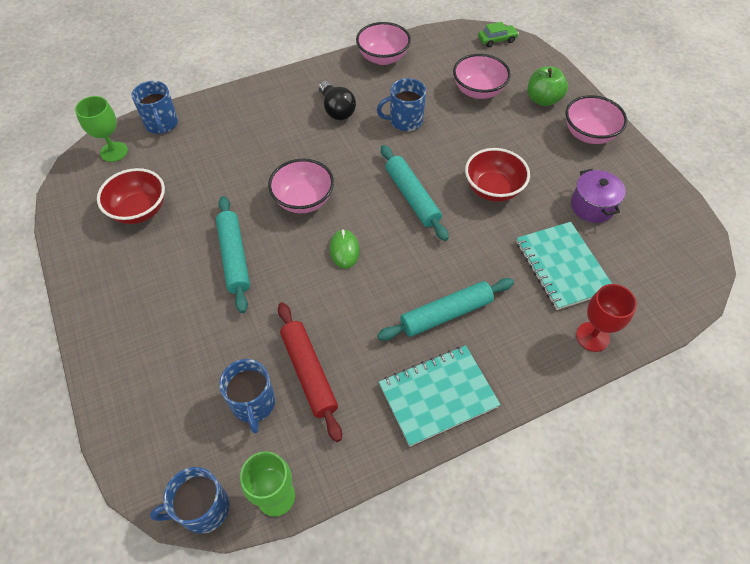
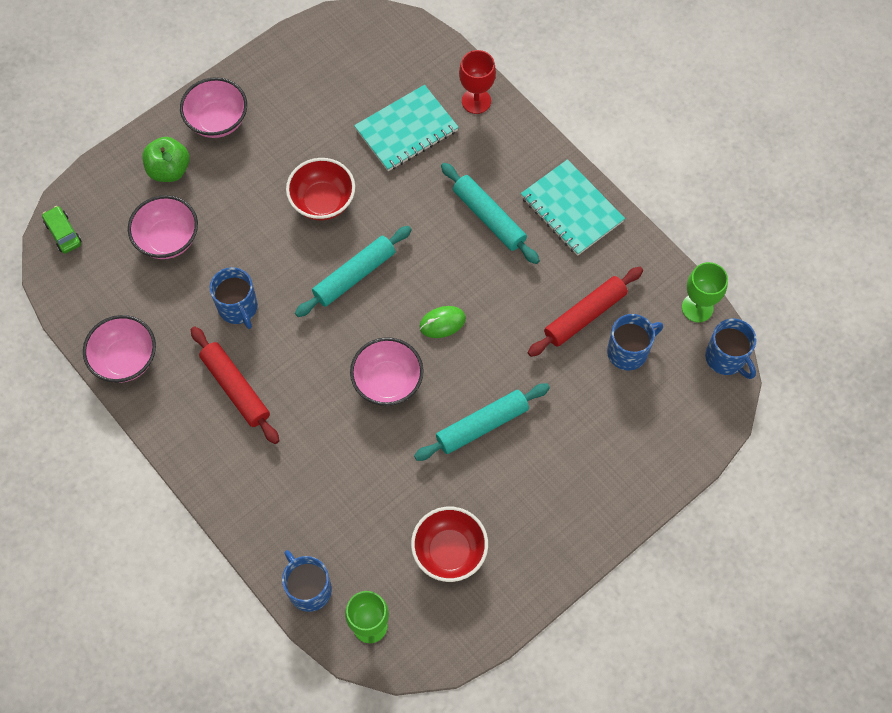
camera: 105 degrees left, 10 degrees up
blue mug [132,81,178,134] -> blue mug turned 90 degrees counterclockwise [282,550,332,612]
black light bulb [319,81,356,120] -> red rolling pin [191,326,279,444]
purple pot [571,169,626,223] -> none

